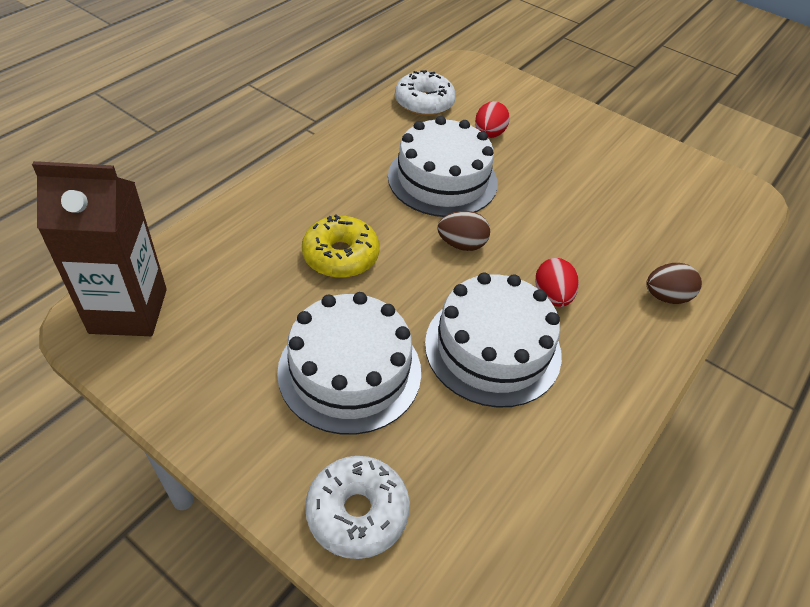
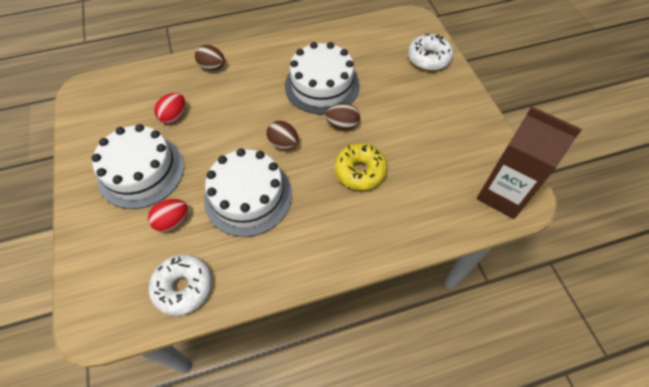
camera: 140 degrees left, 10 degrees up
white cake [277,292,421,435] -> white cake moved to [92,124,184,209]
red egg [535,258,579,307] -> red egg moved to [154,93,185,124]
none -> brown egg [325,103,360,130]

